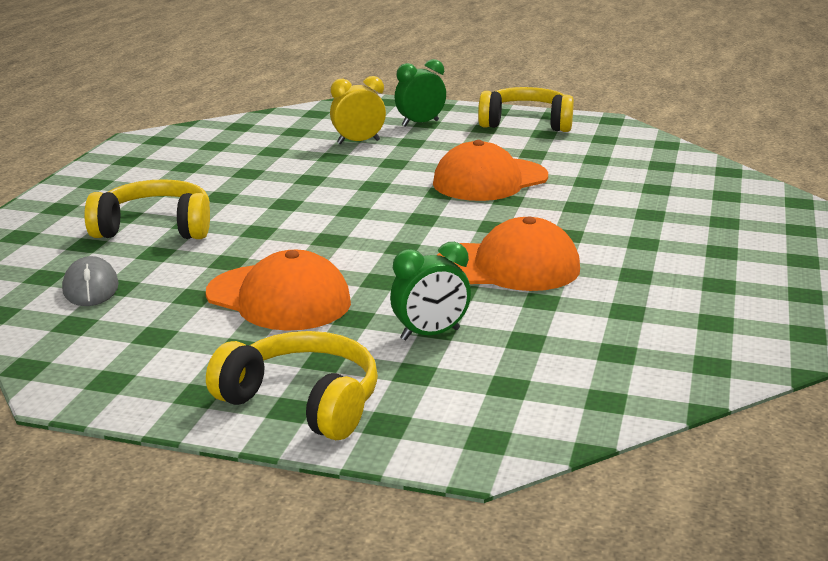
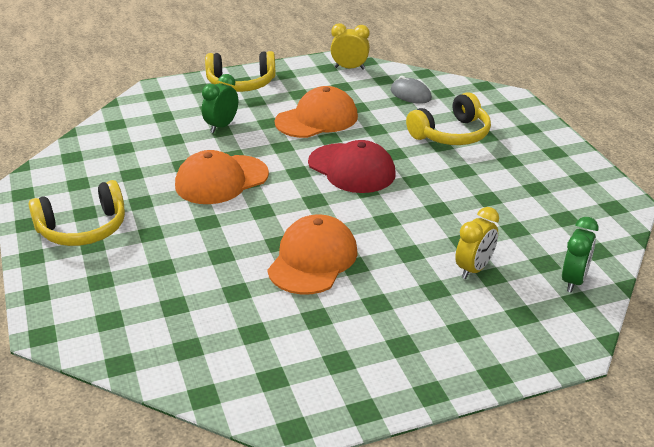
camera: 145 degrees right, 10 degrees up
orange cap [206,250,351,331] -> orange cap turned 150 degrees clockwise [275,86,358,138]
green clock [395,59,446,127] -> green clock moved to [562,217,599,293]
yellow headphones [478,87,574,132] -> yellow headphones moved to [28,180,125,246]
none -> red cap [308,140,396,193]
none -> yellow clock [331,23,370,70]

